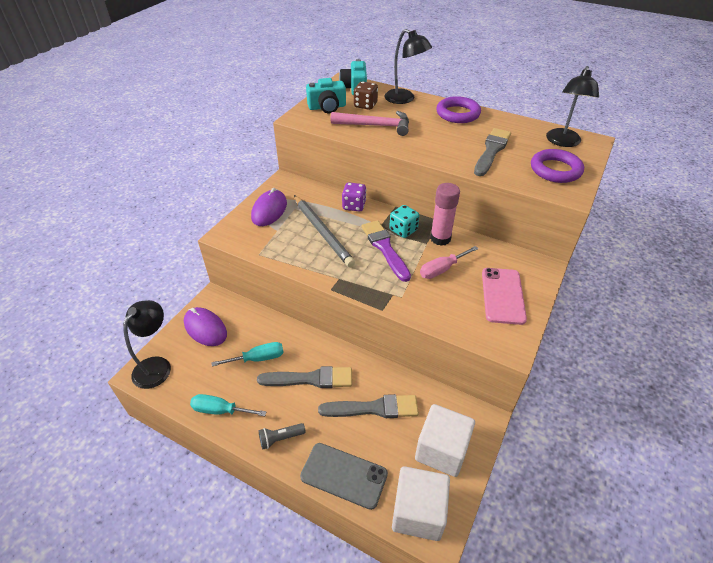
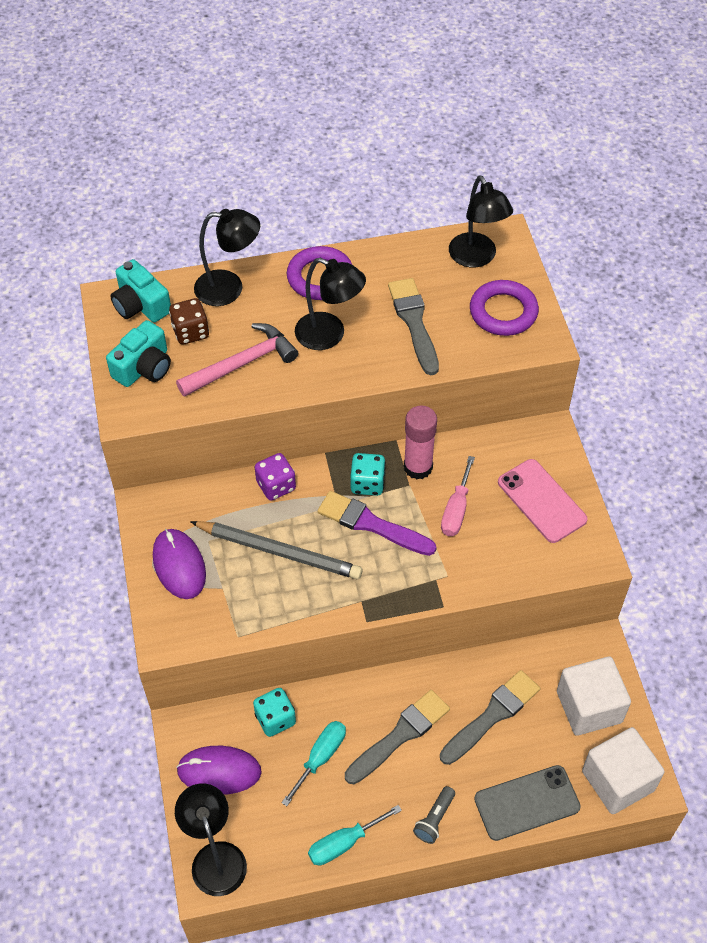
camera: 40 degrees left, 10 degrees up
none -> turquoise dice [253,688,296,737]
none -> black lamp [295,258,366,350]

